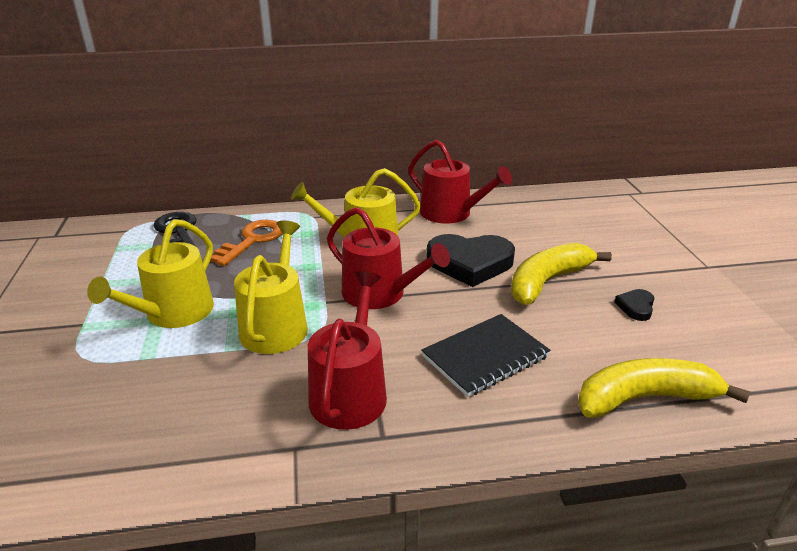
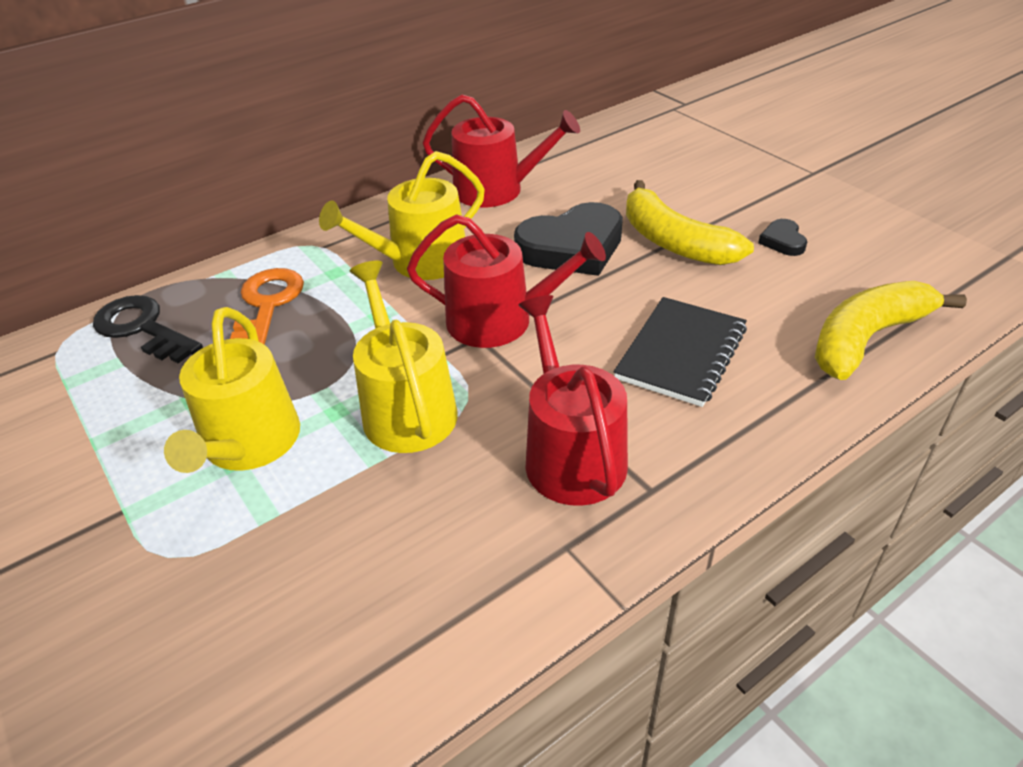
camera: 25 degrees left, 10 degrees up
yellow banana [511,243,612,305] -> yellow banana turned 60 degrees counterclockwise [626,180,754,265]

